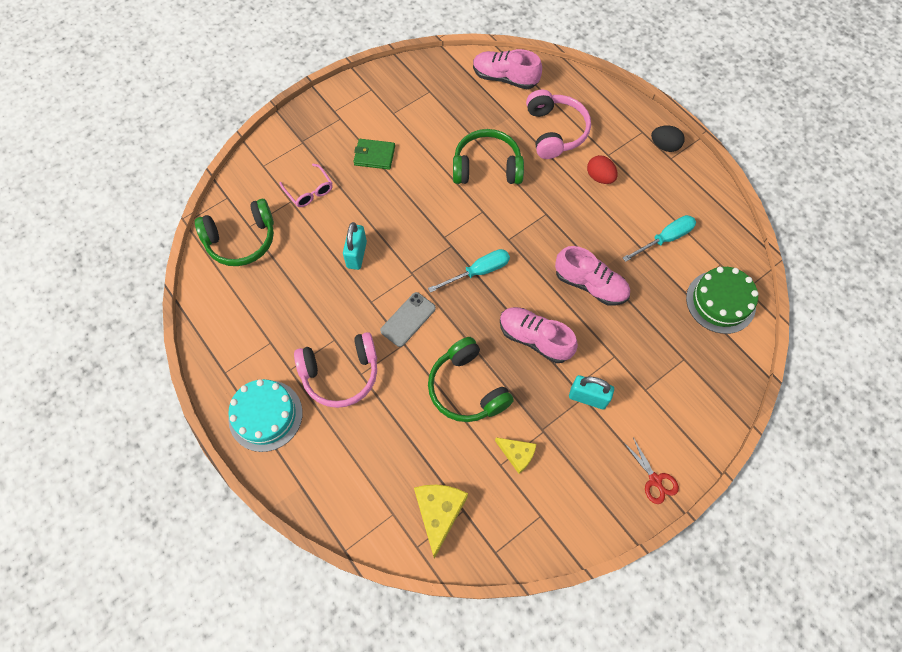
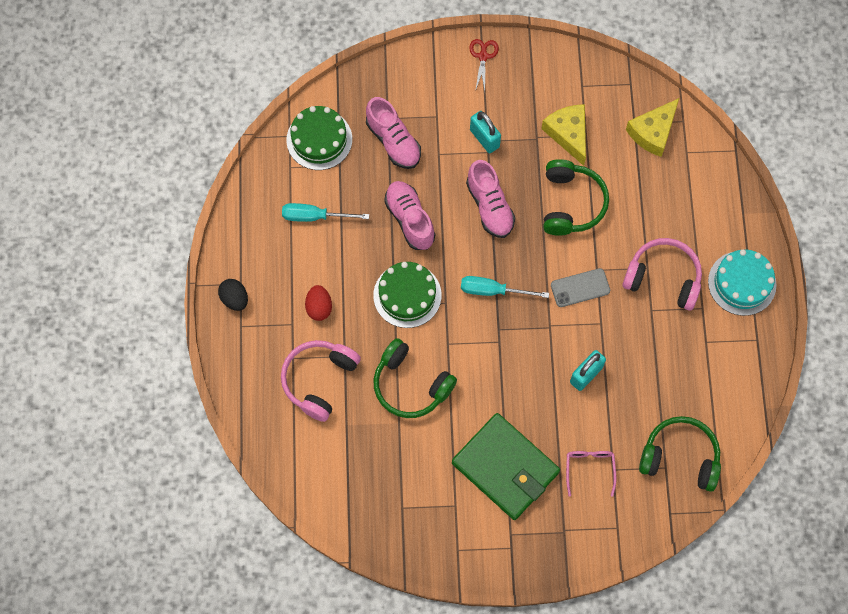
camera: 145 degrees left, 5 degrees up
green wallet [353,139,395,170] -> green wallet [452,413,560,520], size x2.07
pink shoe [473,49,542,89] -> pink shoe moved to [366,97,421,169]
yellow cheese [495,437,536,474] -> yellow cheese [541,104,586,166], size x1.62
none -> green cake [373,262,442,328]

